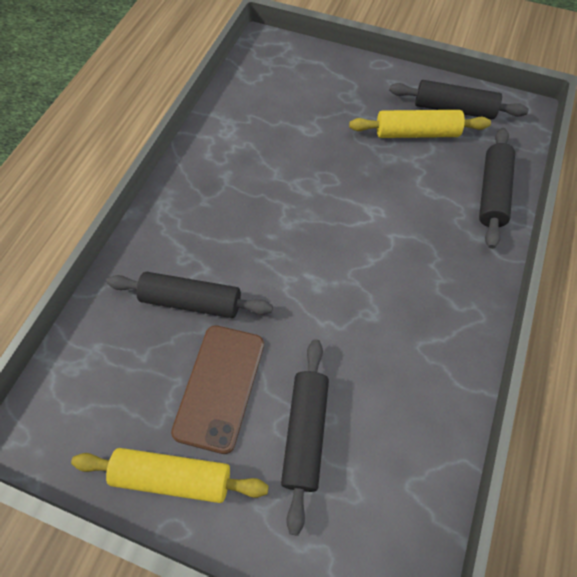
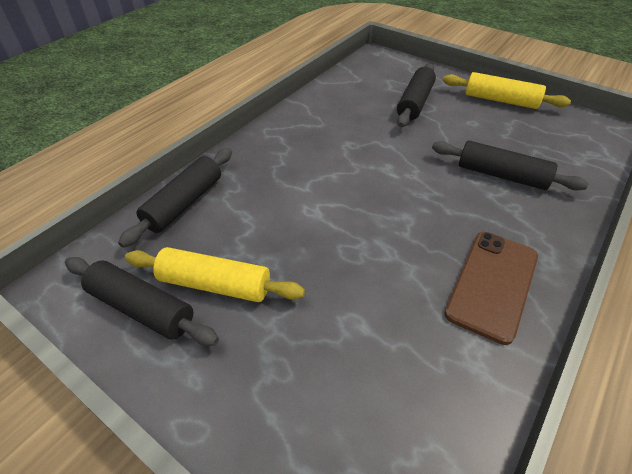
camera: 165 degrees left, 15 degrees down
brown phone [171,325,264,454] -> brown phone moved to [444,232,538,345]

